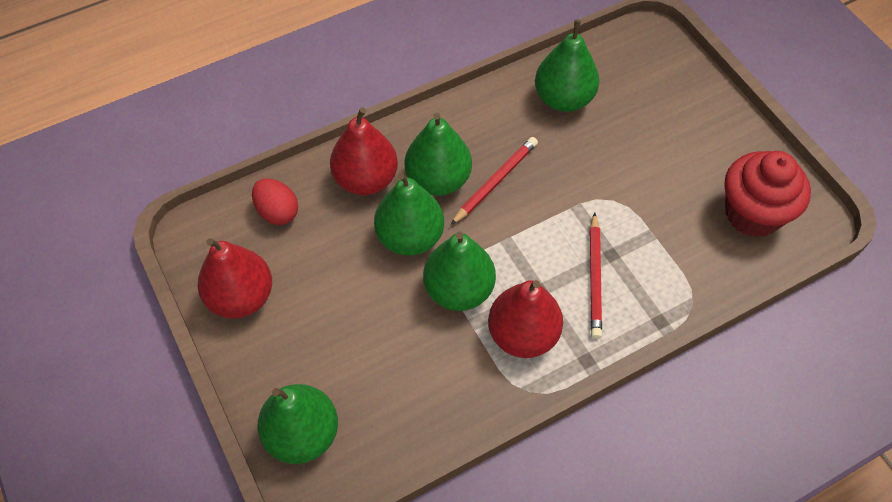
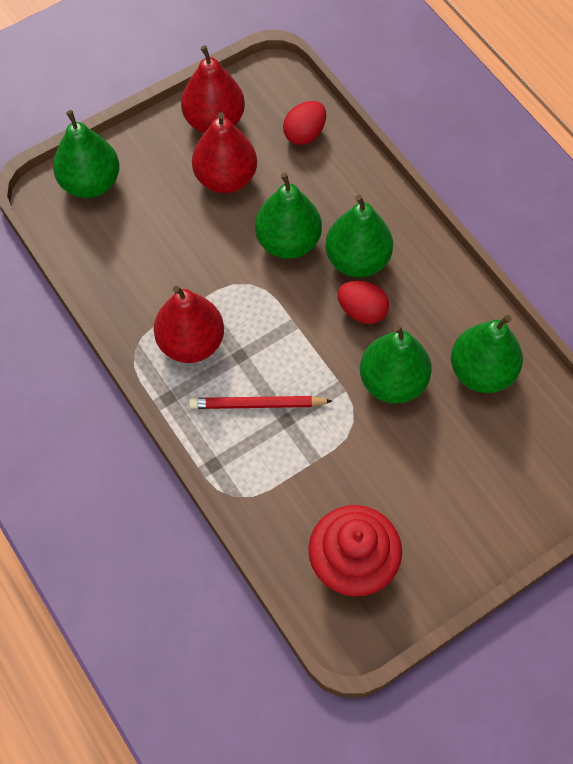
camera: 85 degrees right, 5 degrees up
red pear [330,107,398,195] -> red pear moved to [192,112,257,193]
green pear [423,232,496,311] -> green pear moved to [360,325,432,404]
red pencil [451,137,538,225] -> red egg [337,281,389,324]

